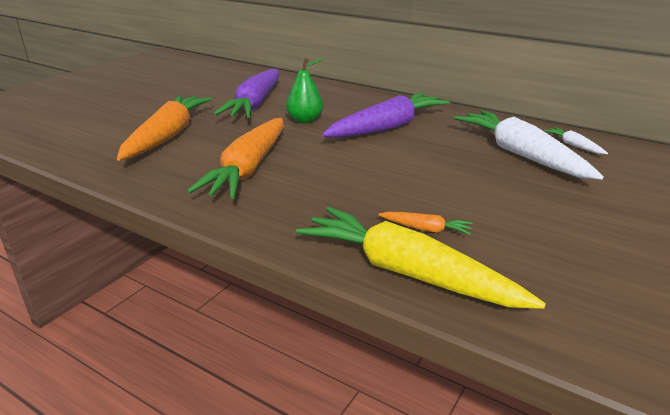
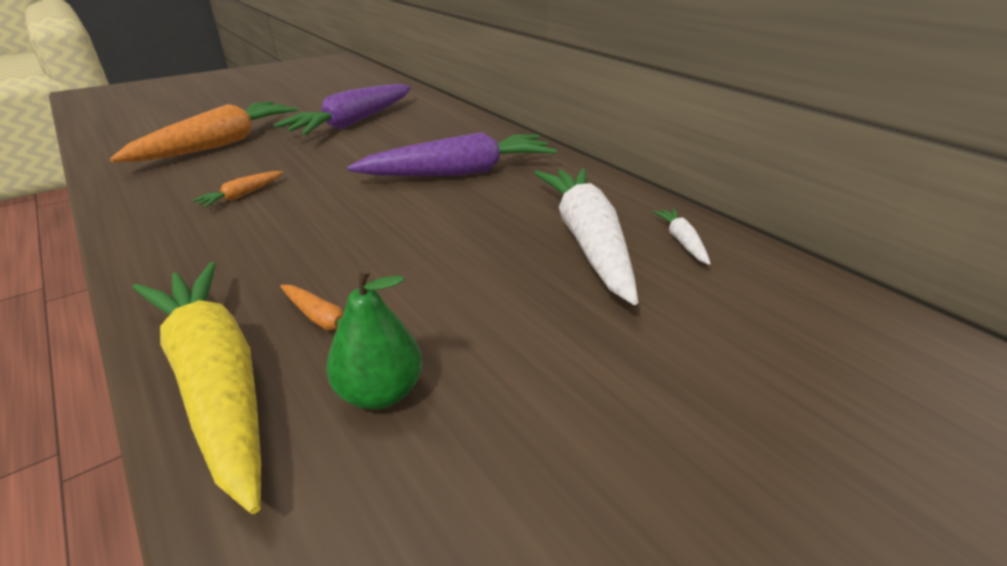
camera: 20 degrees right, 5 degrees up
orange carrot [187,118,284,199] -> orange carrot [191,171,283,208], size x0.42
green pear [286,58,324,123] -> green pear moved to [326,265,422,410]

